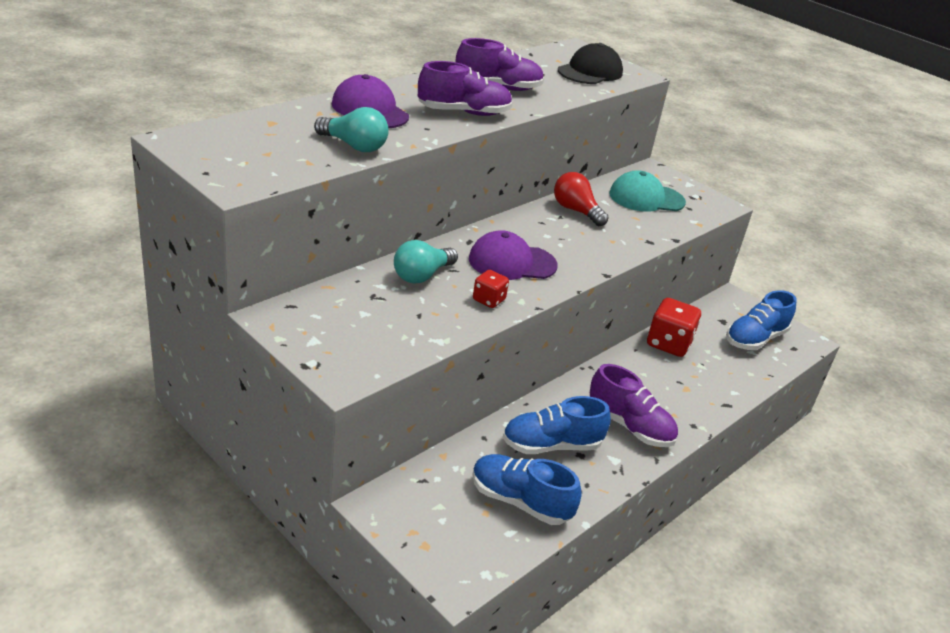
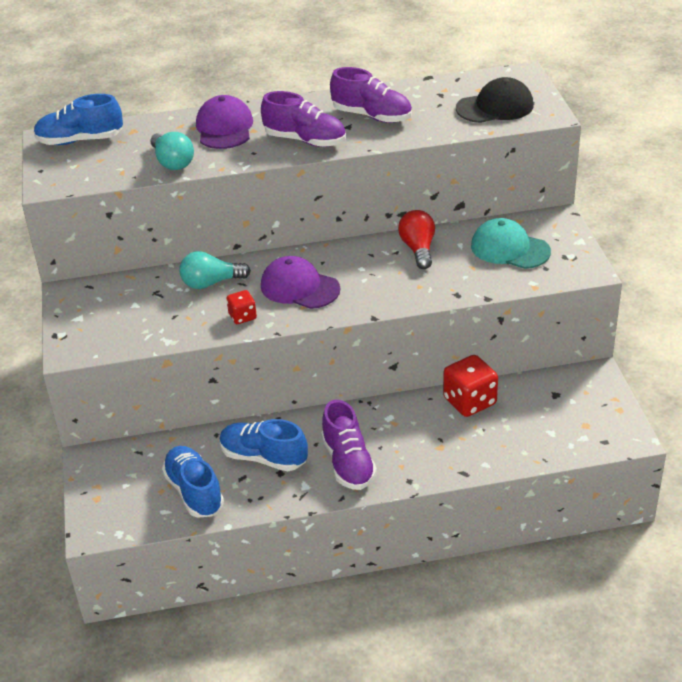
camera: 40 degrees right, 5 degrees up
blue shoe [726,290,797,350] -> blue shoe moved to [33,94,123,145]

